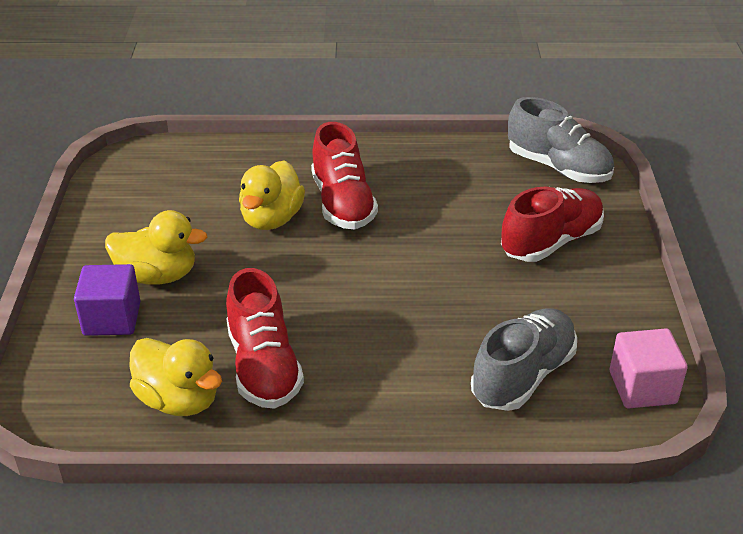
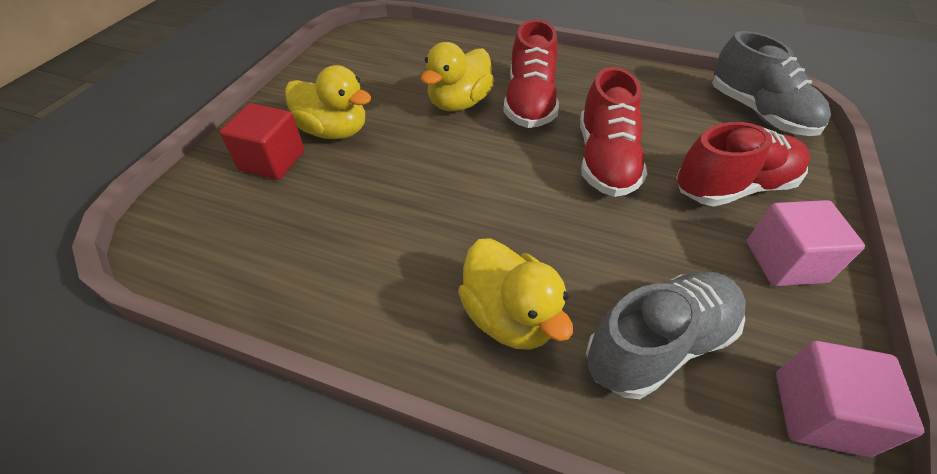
camera: 20 degrees right, 10 degrees up
purple cube [74,264,140,336] -> red cube [220,103,304,180]
yellow duck [129,338,222,416] -> yellow duck moved to [458,238,573,350]
red shoe [226,268,304,409] -> red shoe moved to [580,67,647,197]
none -> pink cube [747,200,865,286]

